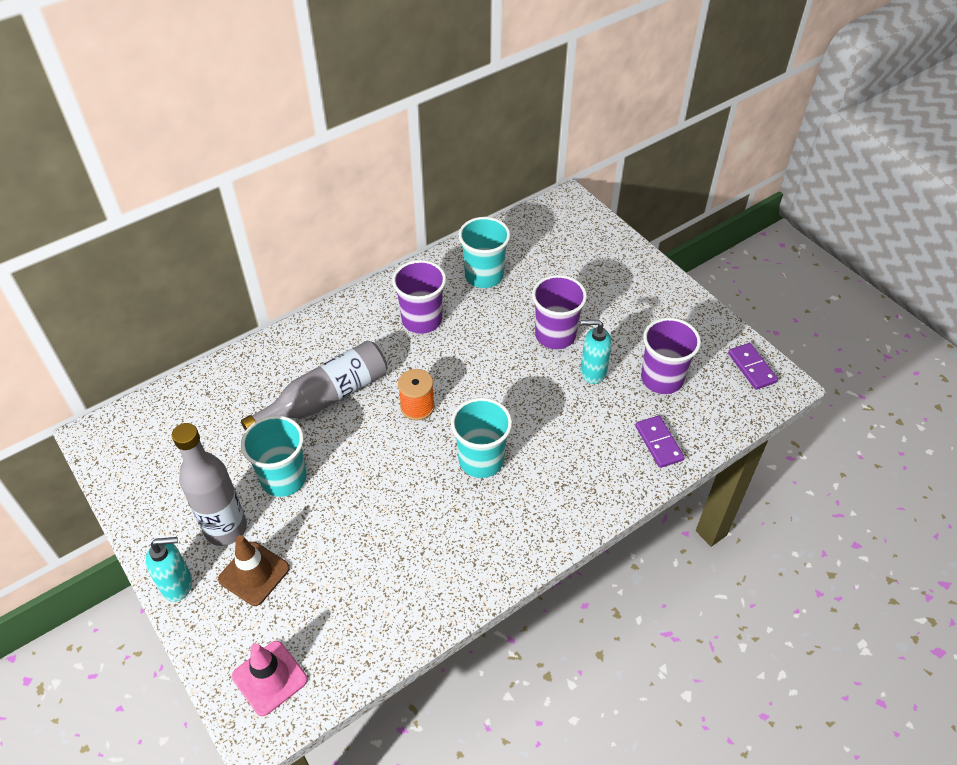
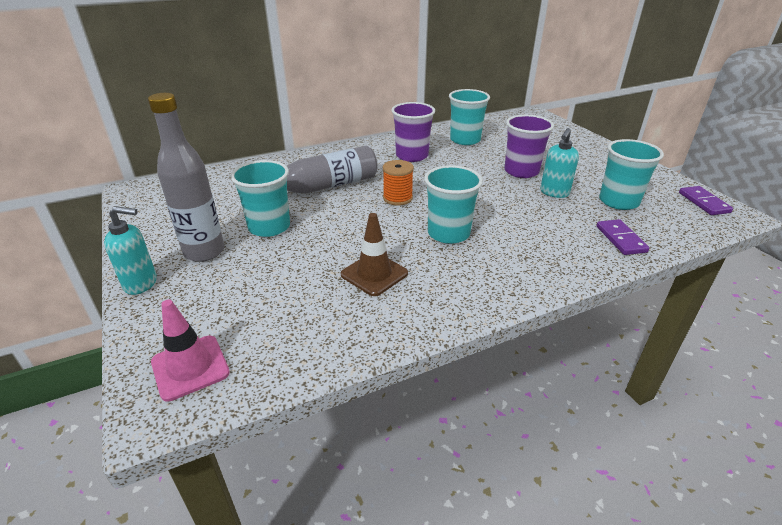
camera: 10 degrees right, 15 degrees down
brown traffic cone [218,535,290,606] -> brown traffic cone moved to [341,213,408,296]
turquoise soap dispenser [580,320,612,384] -> turquoise soap dispenser turned 75 degrees counterclockwise [540,128,579,198]
purple cup [641,318,701,394] -> turquoise cup [599,139,664,210]

